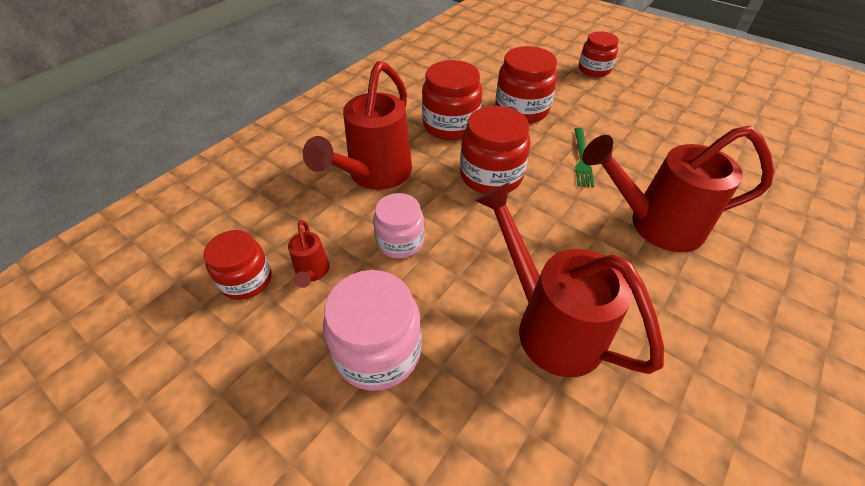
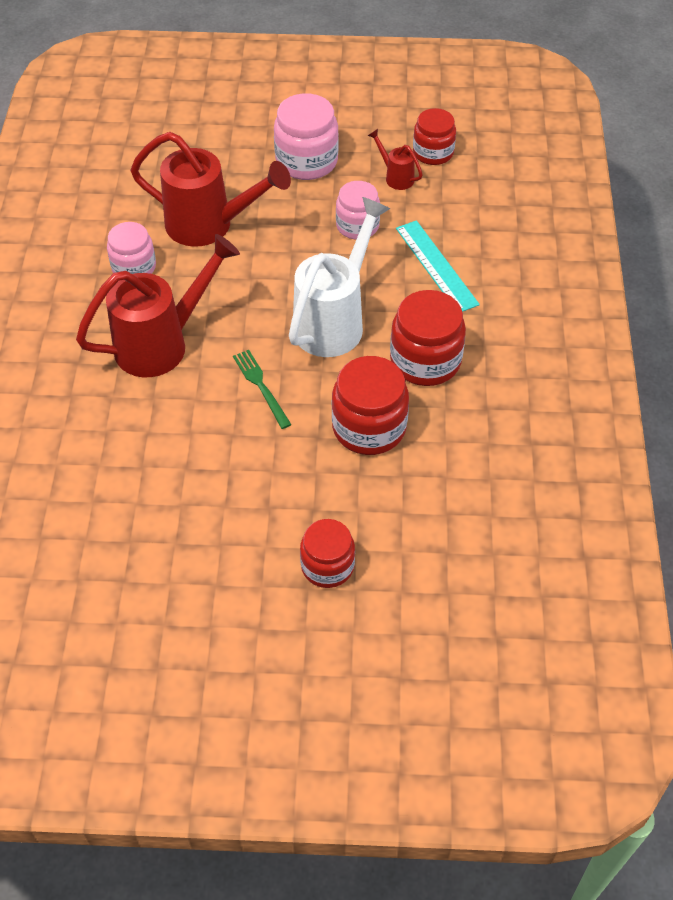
camera: 145 degrees right, 5 degrees up
red watering can [303,61,412,190] -> turquoise ruler [396,220,480,312]
red jar [460,106,530,194] -> white watering can [289,197,390,357]
none -> pink jar [107,222,156,274]

